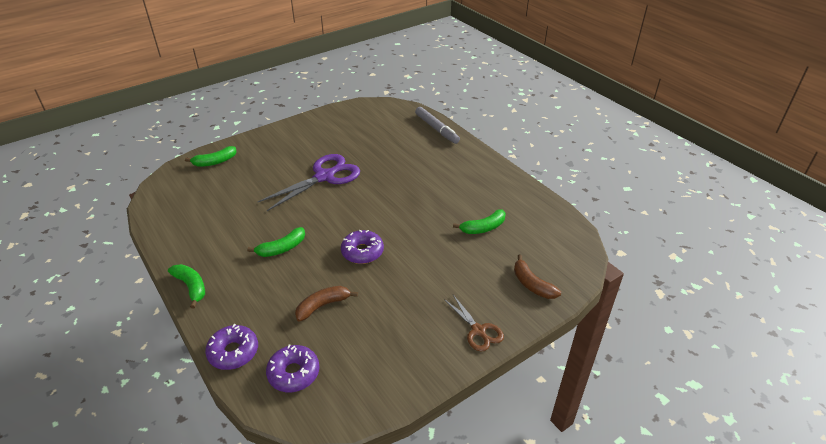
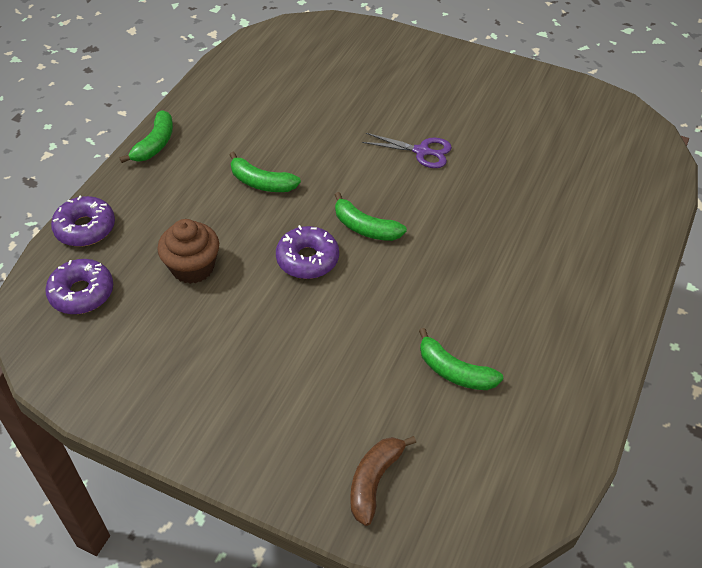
camera: 60 degrees right, 10 degrees up
green banana [185,146,237,167] -> green banana moved to [335,192,407,241]
purple scissors [258,154,360,211] -> purple scissors [362,133,452,168], size x0.55
brown banana [295,286,358,322] -> brown cupcake [157,219,219,284]
grey marker [415,107,460,144] -> none
brown scissors [444,295,504,352] -> none

